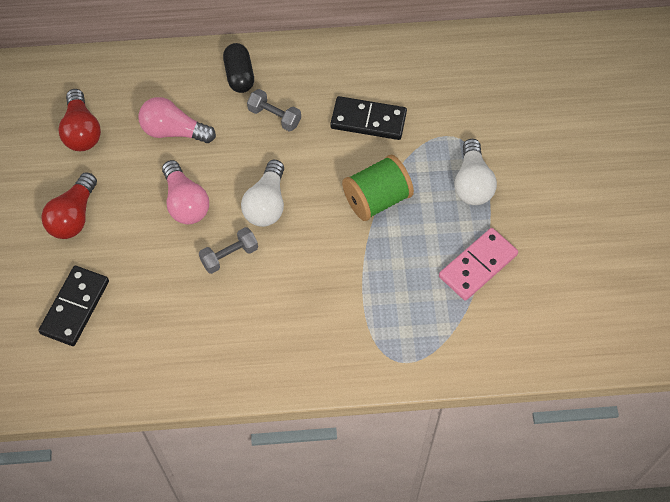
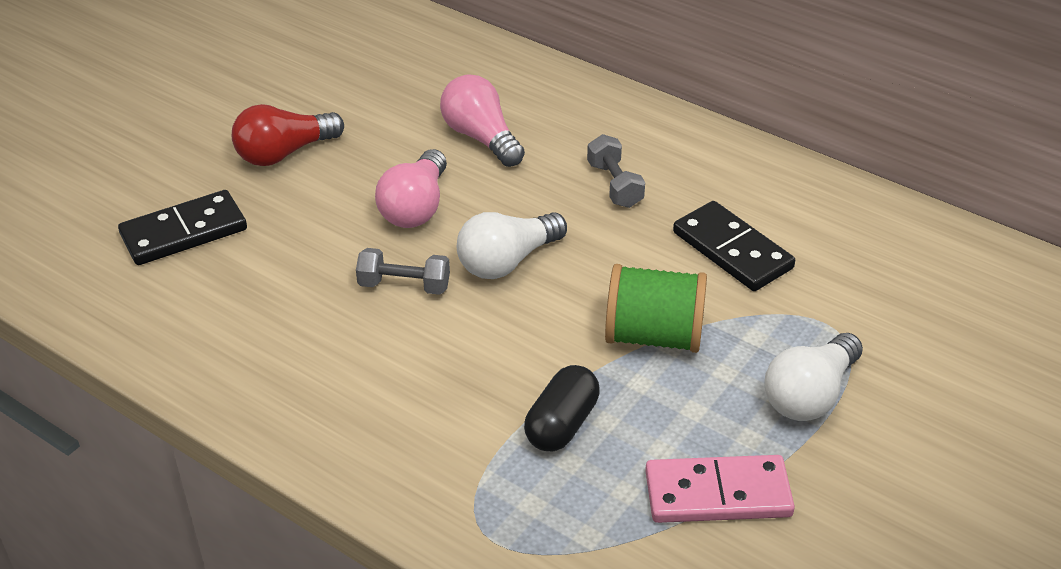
camera: 40 degrees right, 20 degrees down
red light bulb [58,89,101,151] -> none
black capsule [223,43,254,93] -> black capsule moved to [524,365,600,451]

